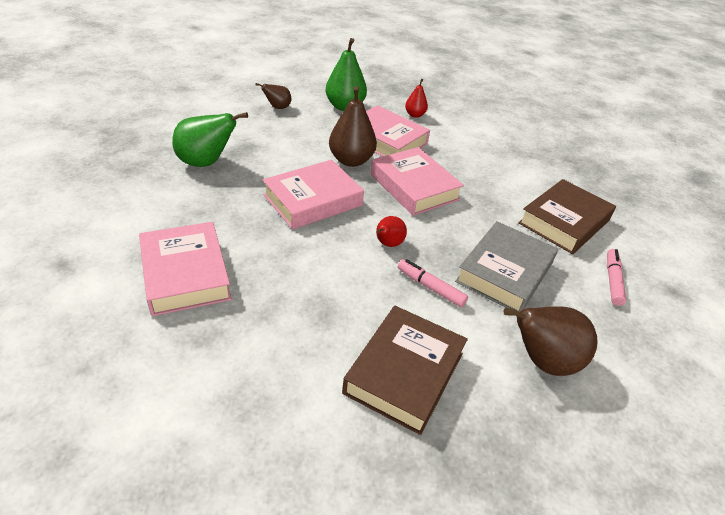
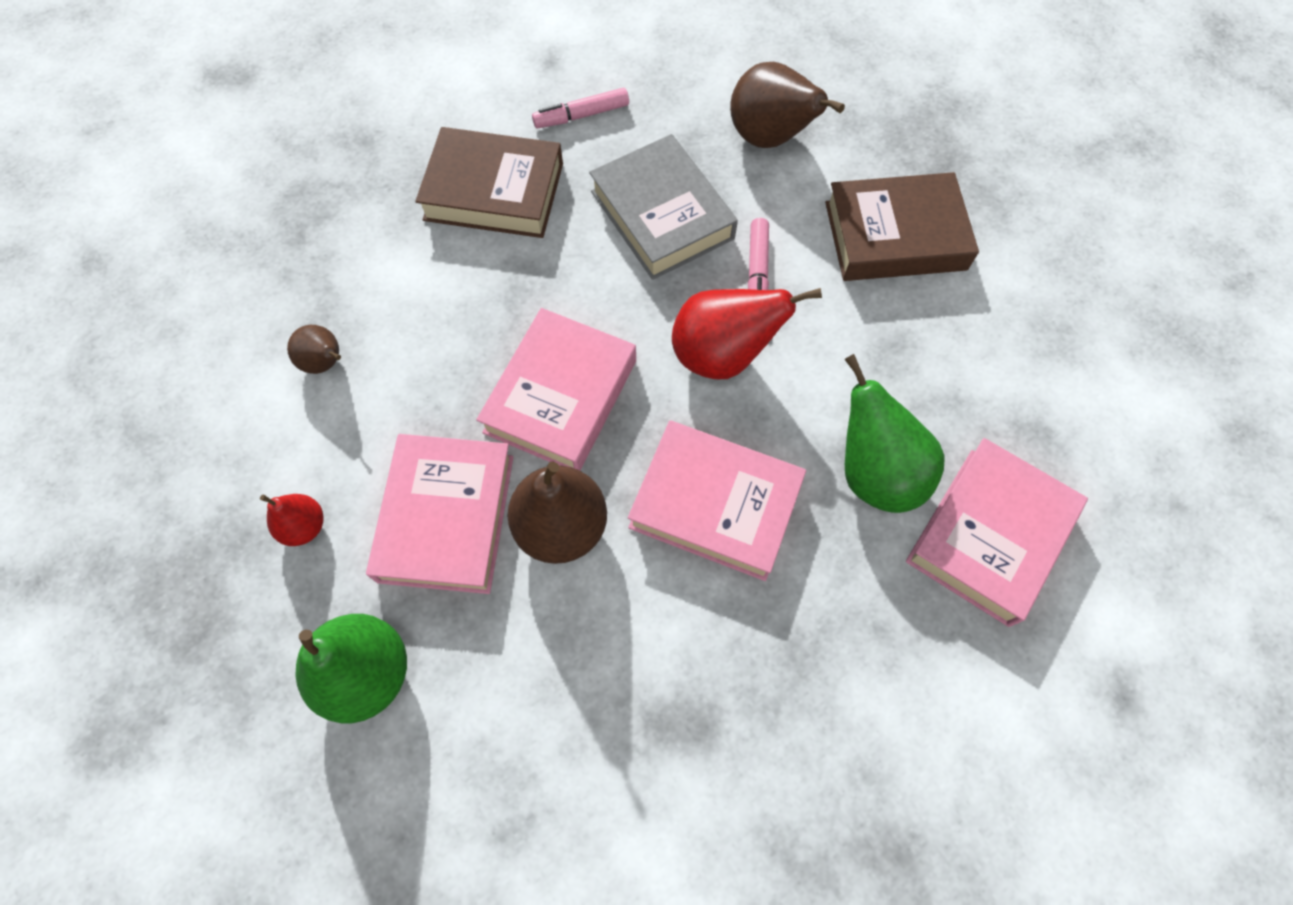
camera: 120 degrees left, 25 degrees up
green pear [172,112,248,167] -> green pear moved to [844,354,945,513]
brown pear [256,83,291,109] -> brown pear moved to [287,325,341,374]
red pear [376,216,407,247] -> red pear [672,288,822,379], size x1.82
grey book [455,221,558,312] -> grey book turned 60 degrees clockwise [589,134,738,280]

